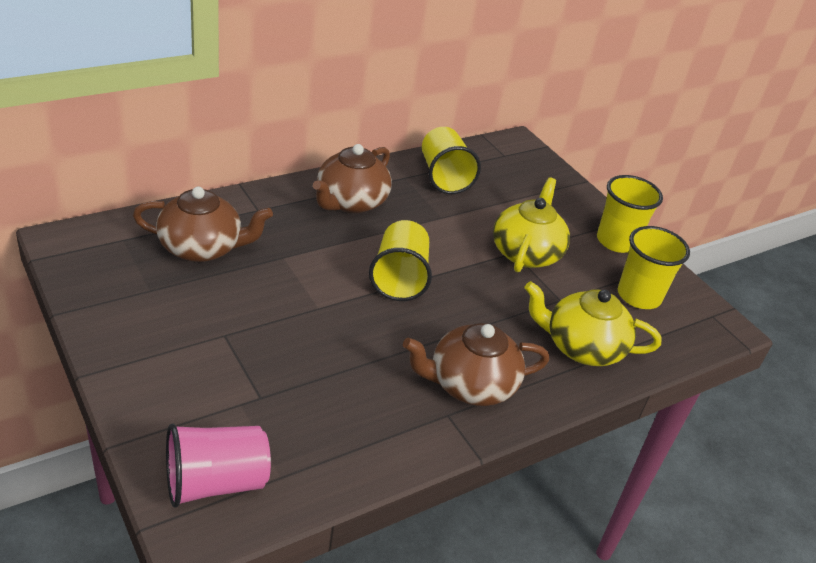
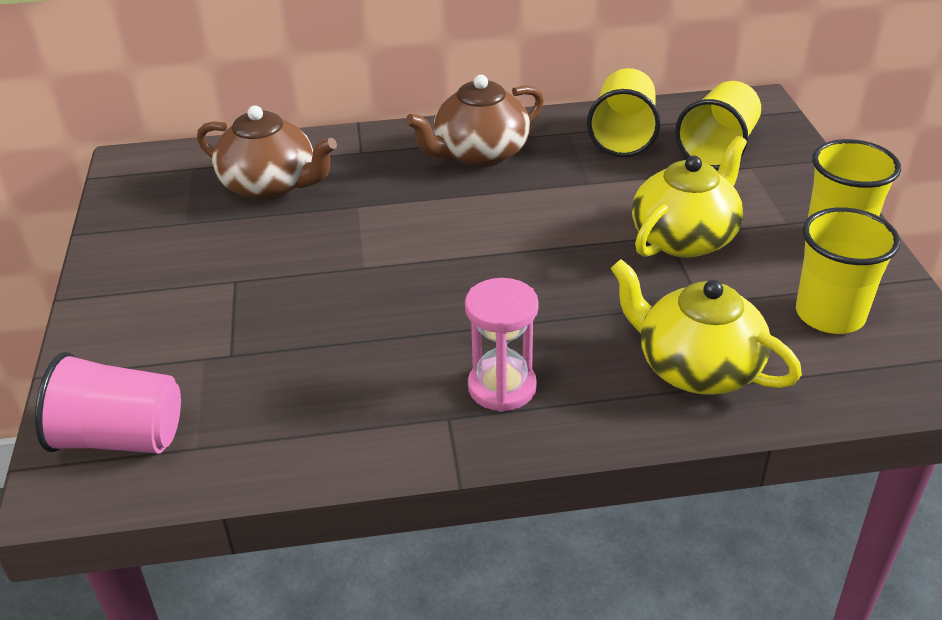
camera: 30 degrees right, 0 degrees up
yellow cup [369,220,432,301] -> yellow cup moved to [675,81,761,170]
brown teapot [403,323,549,406] -> pink hourglass [465,278,539,412]

